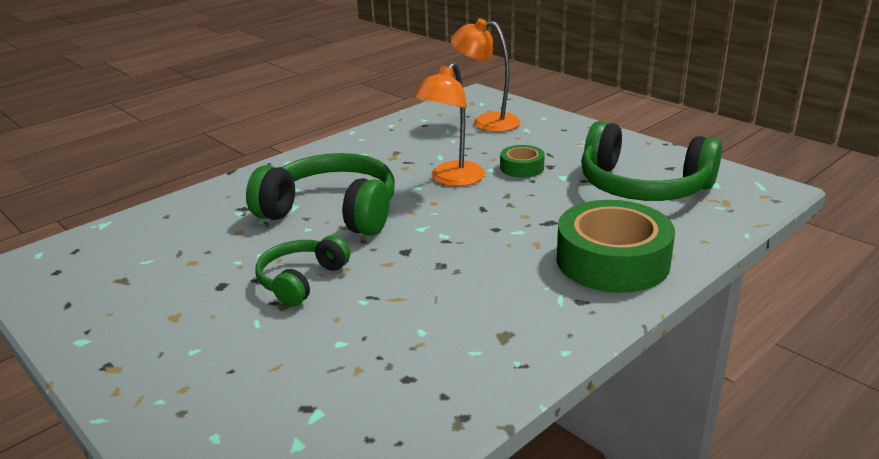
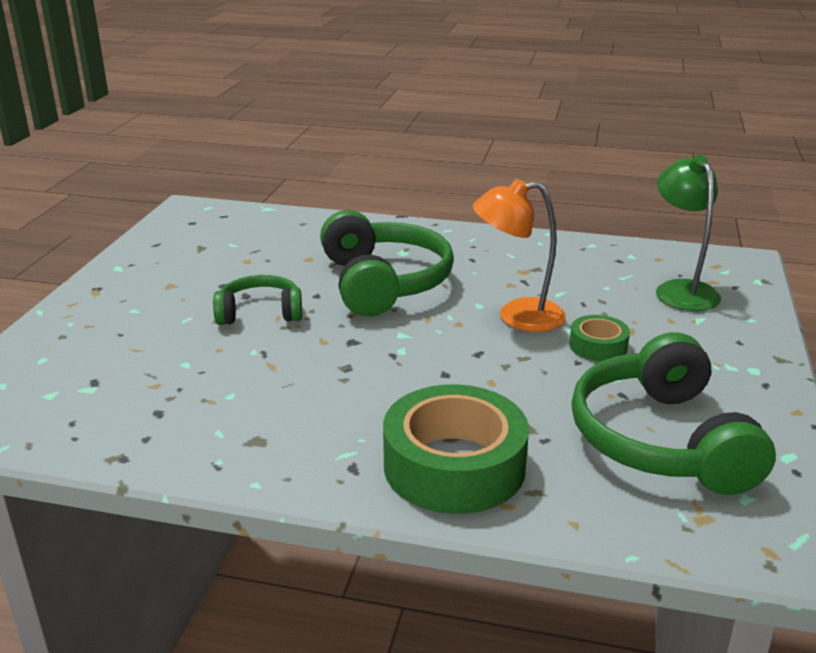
camera: 55 degrees right, 0 degrees up
orange lamp [450,19,521,132] -> green lamp [656,155,721,311]

